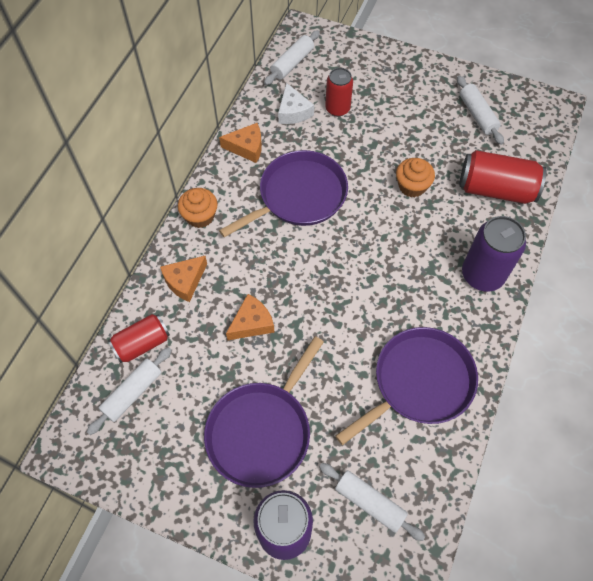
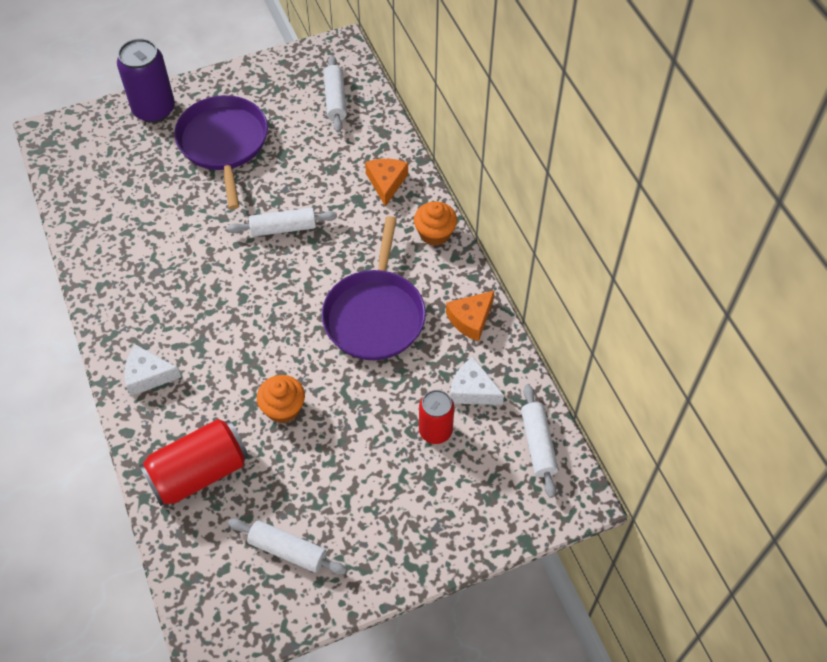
camera: 135 degrees right, 5 degrees down
red can [108,314,170,363] -> none
orange cheese [226,294,274,340] -> none
white rolling pin [319,463,425,541] -> white rolling pin moved to [227,208,337,237]
purple pan [336,327,478,445] -> none
purple can [462,216,526,292] -> white cheese [125,345,181,396]

